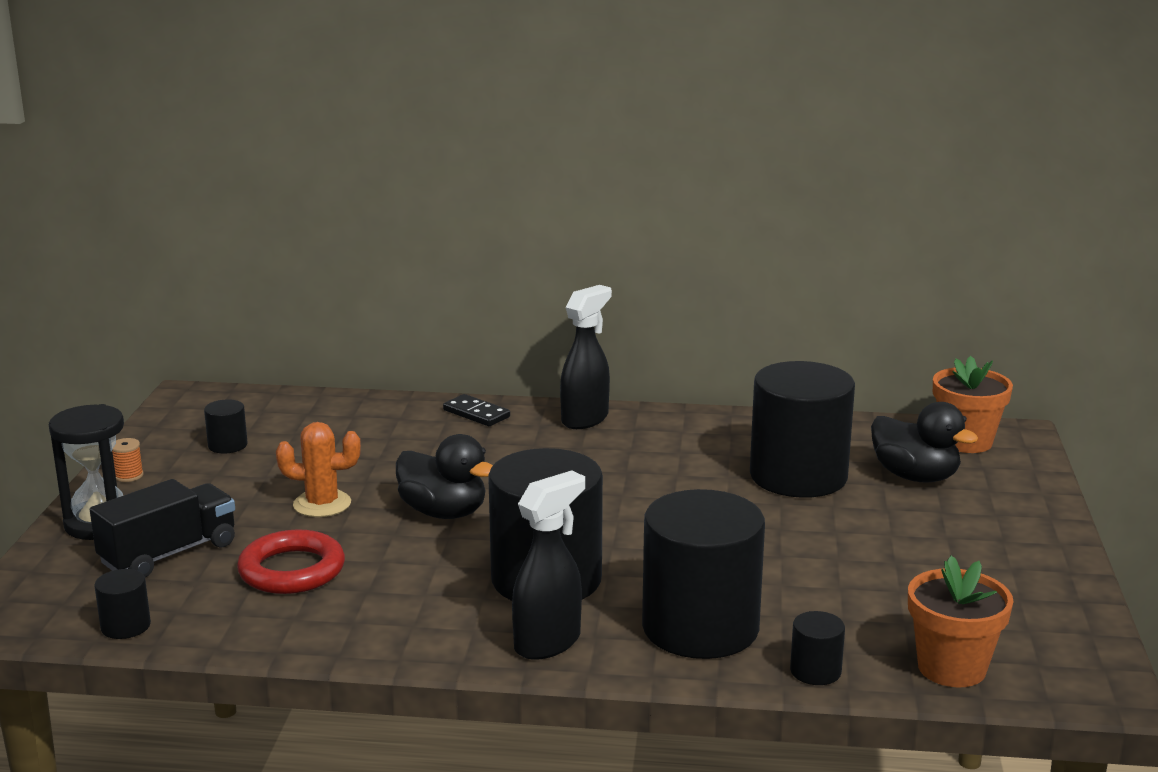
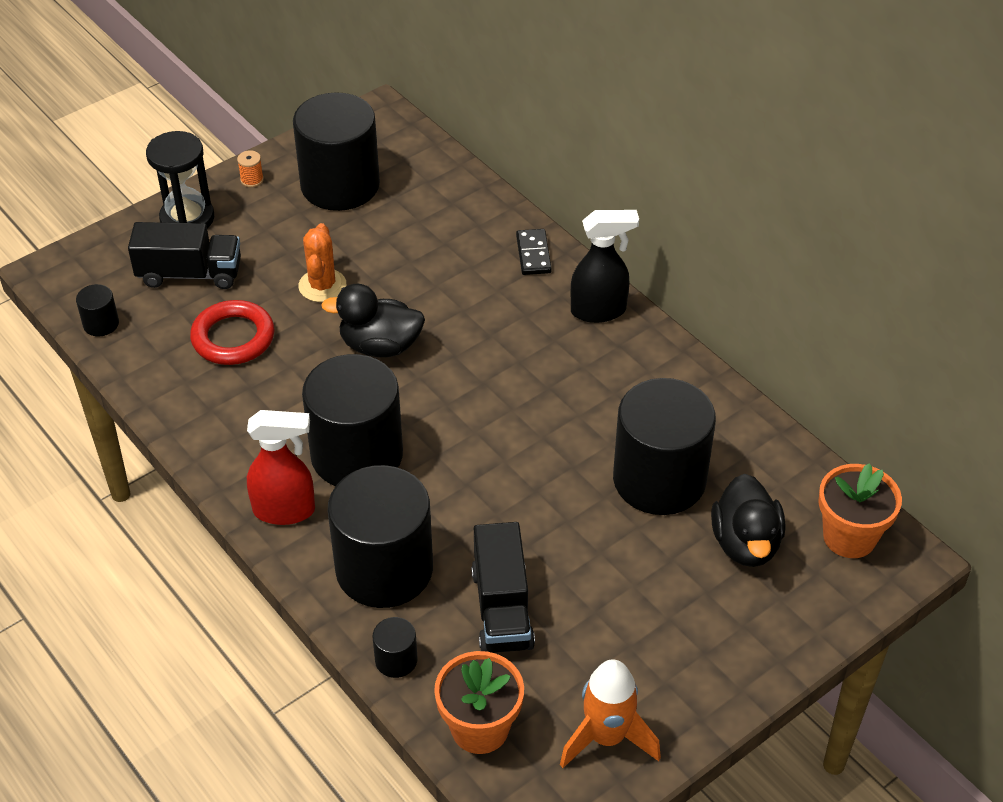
camera: 45 degrees right, 25 degrees up
black cylinder [204,399,248,453] -> black cylinder [293,92,380,211], size x2.40
orange cactus [276,422,361,517] -> orange cactus turned 45 degrees clockwise [298,223,346,302]
black duck [396,434,493,519] -> black duck turned 105 degrees clockwise [321,284,425,357]
black spray bottle [512,470,585,660] -> red spray bottle [247,410,315,525]
none -> black truck [471,522,535,653]
none -> orange rocket [560,659,661,768]

